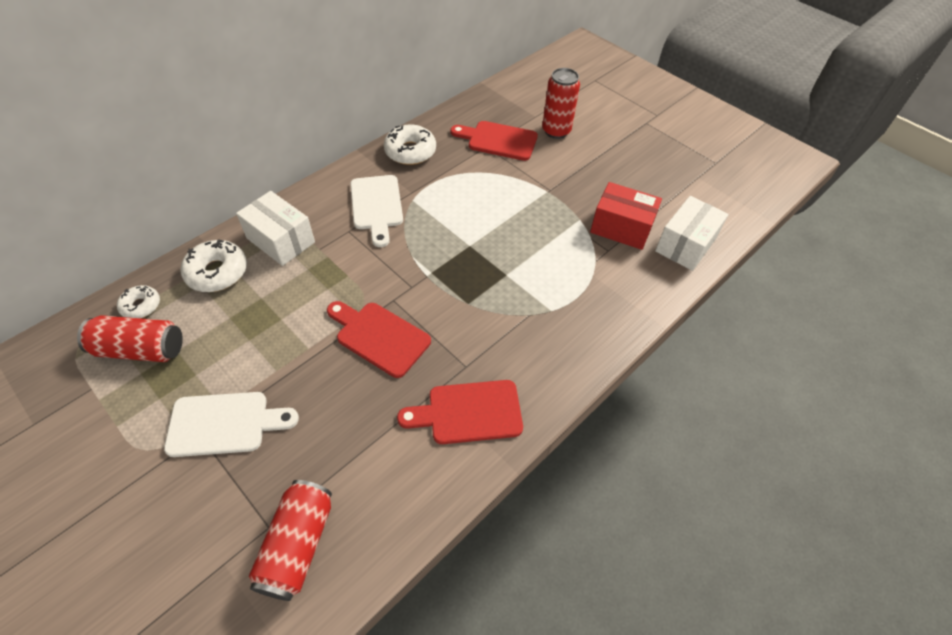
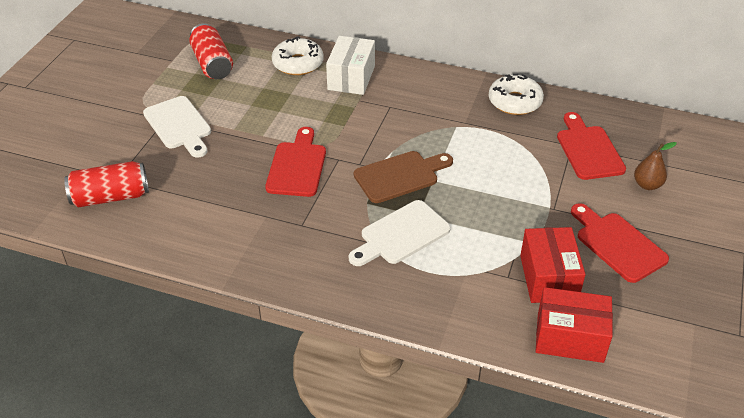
camera: 65 degrees right, 10 degrees down
white donut [117,285,160,318] -> none
white cutting board [350,175,403,247] -> white cutting board moved to [349,200,451,266]
red cutting board [397,380,523,444] -> red cutting board moved to [571,203,669,283]
red can [542,68,580,139] -> brown pear [634,142,677,190]
white box [655,196,729,271] -> red box [535,287,613,363]
none -> brown cutting board [354,151,453,203]

